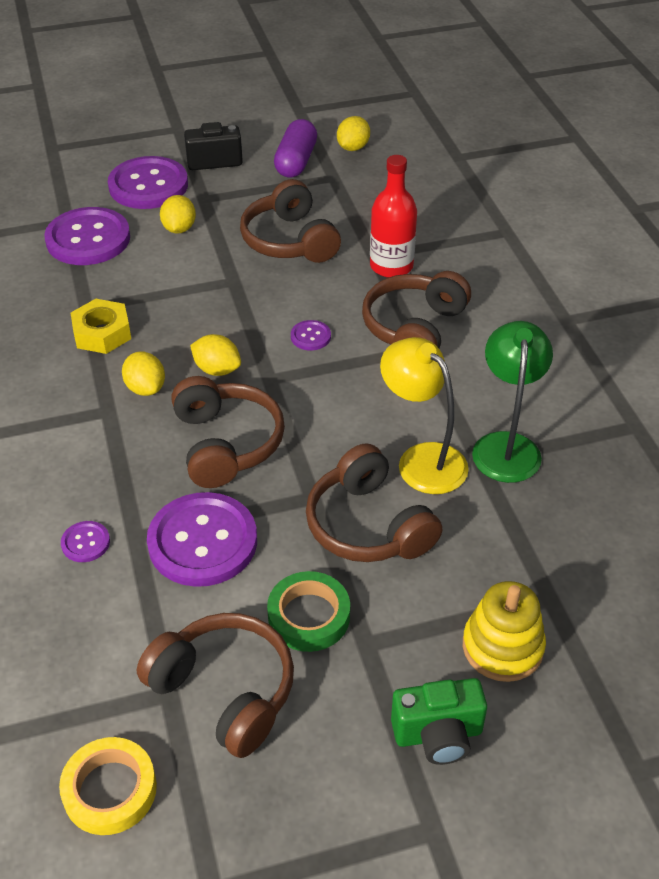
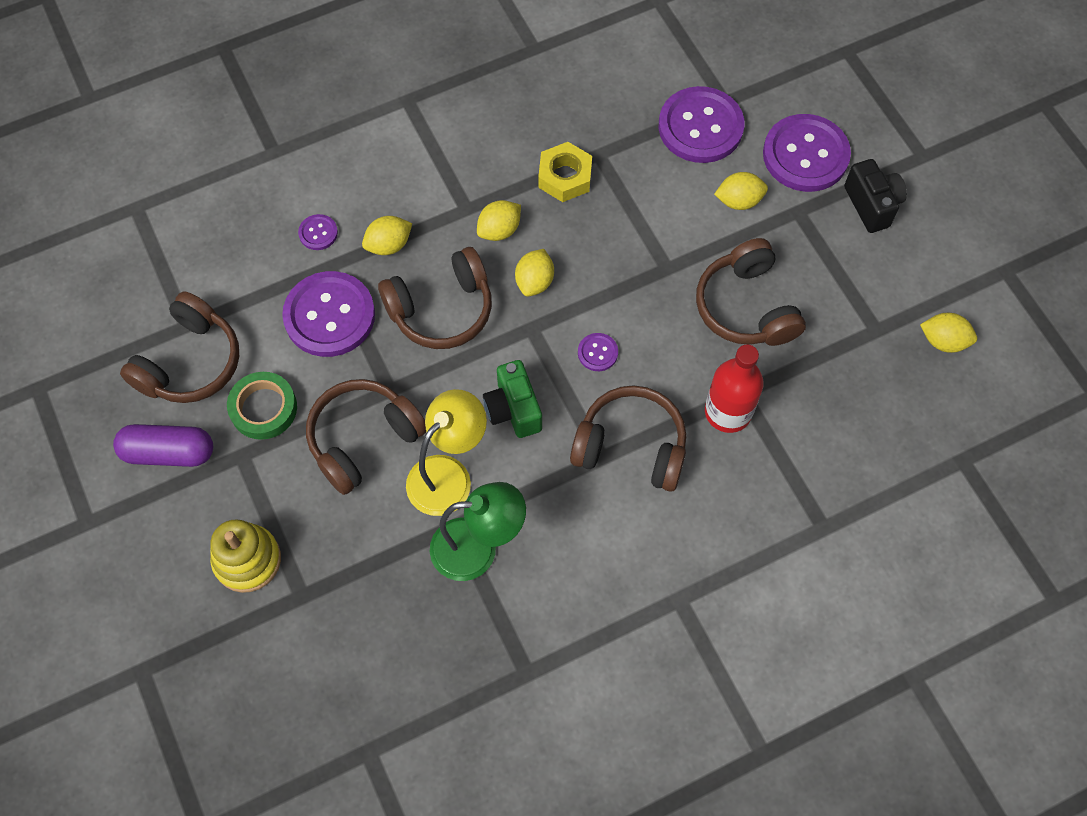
camera: 80 degrees right, 20 degrees up
yellow tape [59,737,157,835] -> none
brown headphones [240,179,341,263] -> brown headphones turned 75 degrees counterclockwise [696,238,806,346]
purple capsule [274,119,317,178] -> purple capsule moved to [113,424,213,467]
green camera [391,678,487,765] -> green camera moved to [483,360,542,438]
none -> yellow lemon [362,216,412,255]

